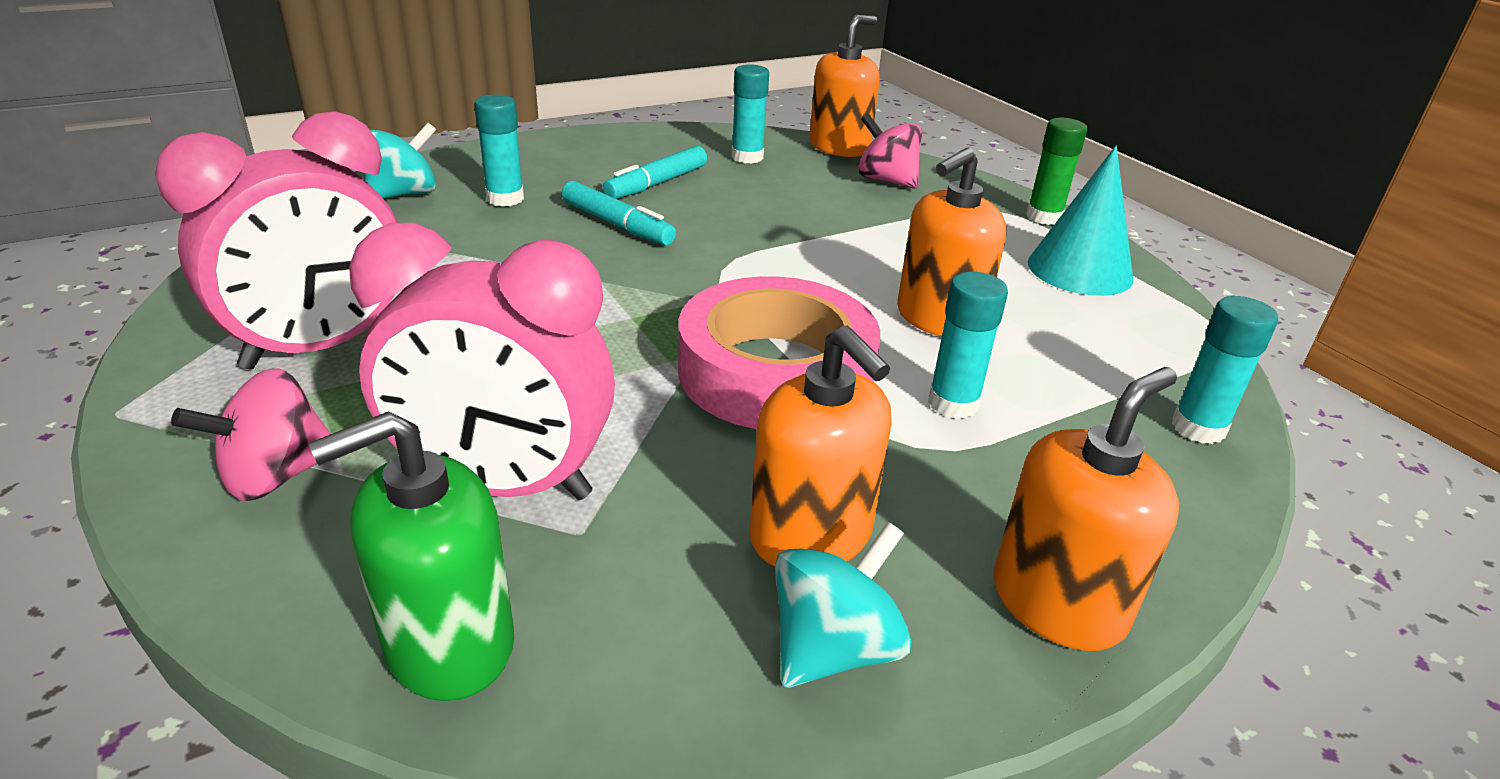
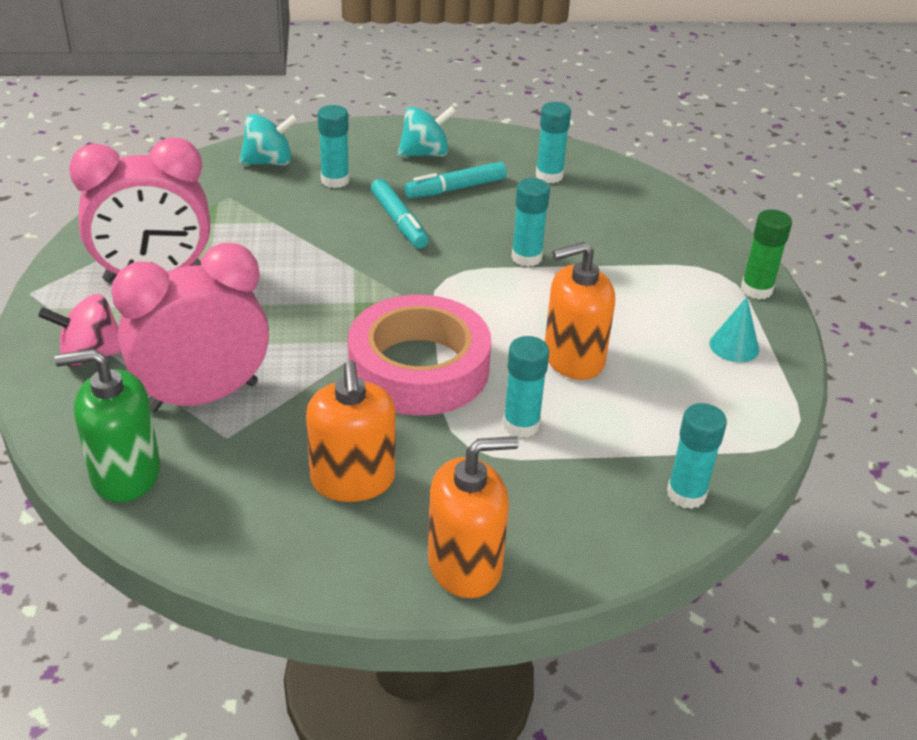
camera: 25 degrees right, 5 degrees up
pink clock [349,223,615,500] -> pink clock turned 120 degrees clockwise [111,243,269,412]
turquoise spinning top [775,522,912,688] -> turquoise spinning top moved to [398,106,456,157]
orange soap dispenser [809,15,880,157] -> none
pink spinning top [858,113,922,189] -> none
turquoise cone [1028,146,1133,296] -> turquoise cone [709,297,759,362], size x0.56
none -> turquoise glue stick [511,178,550,267]

